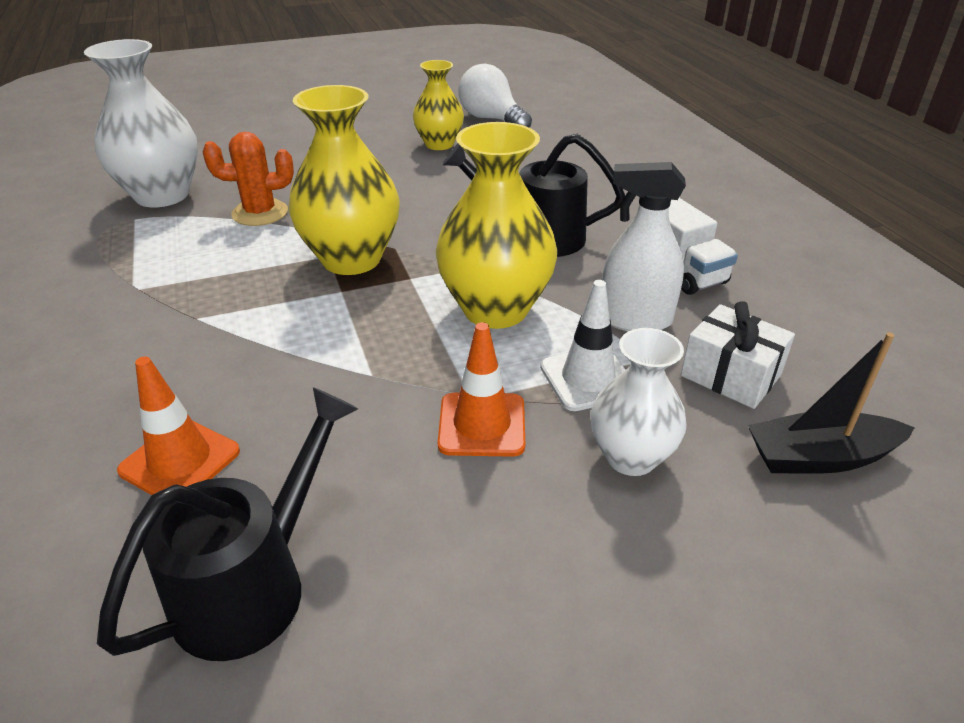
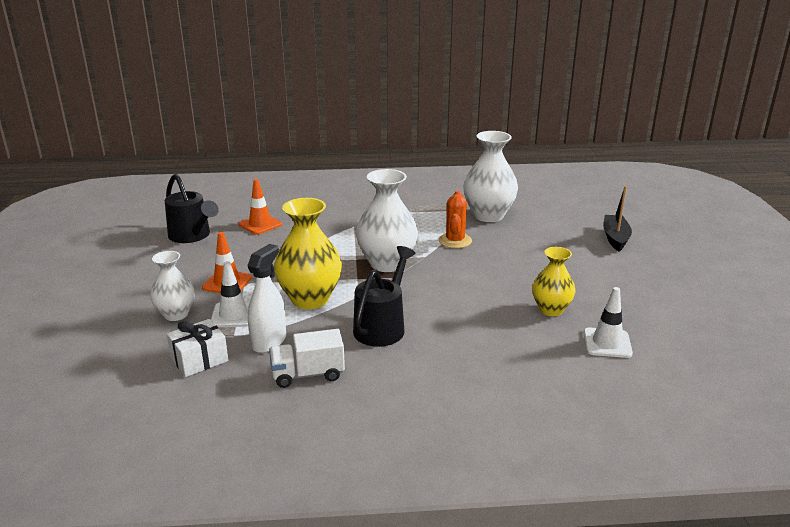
camera: 105 degrees right, 10 degrees down
yellow vase [288,85,400,275] -> white vase [356,169,418,272]
white light bulb [458,64,532,128] -> white traffic cone [584,287,633,358]
black boat [748,332,915,474] -> black boat moved to [603,186,632,251]

